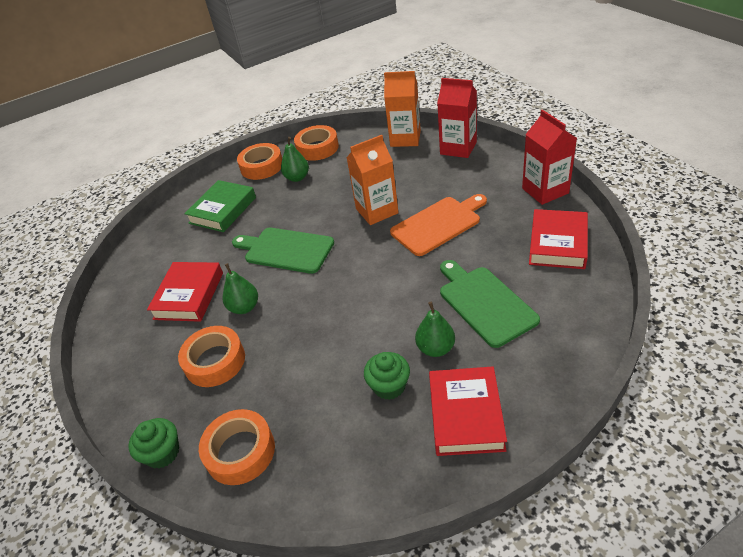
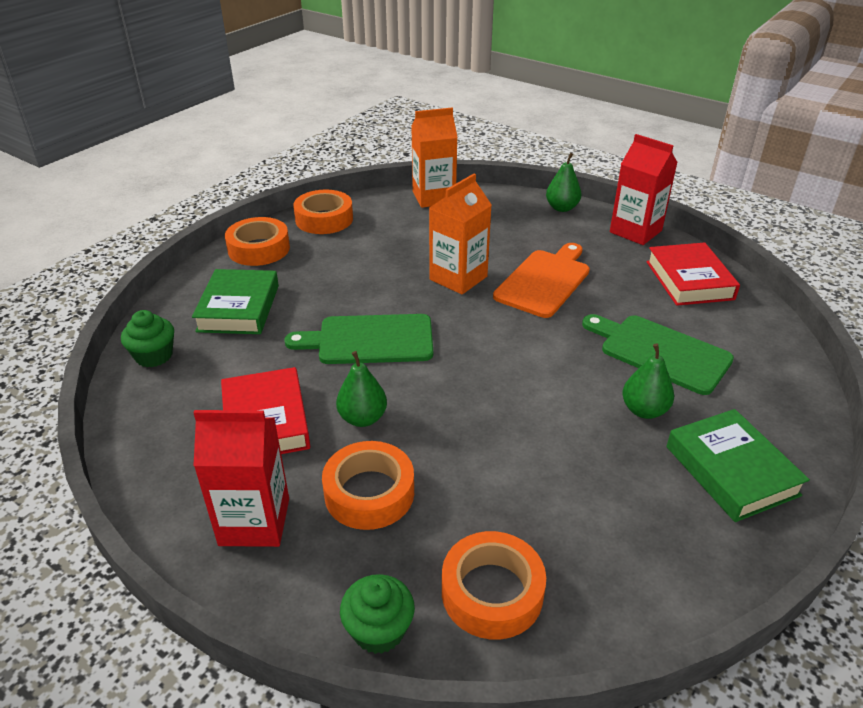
camera: 30 degrees left, 5 degrees down
green pear [281,137,309,182] -> green pear moved to [546,153,581,212]
green cupcake [364,352,410,400] -> green cupcake moved to [121,310,174,367]
red book [429,366,507,456] -> green book [666,409,810,522]
red carton [437,78,477,158] -> red carton moved to [193,410,289,547]

